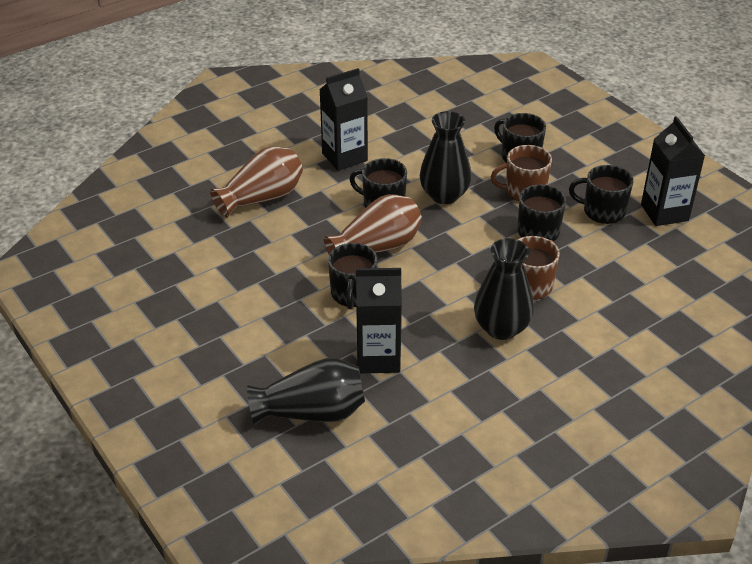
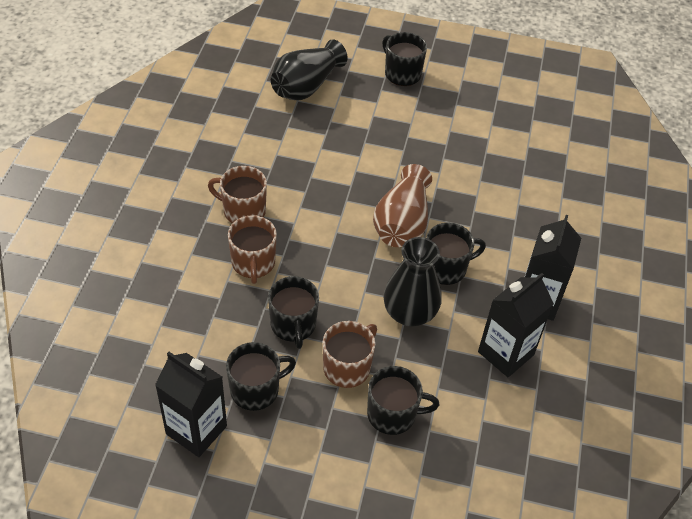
camera: 135 degrees right, 10 degrees up
brown vase [210,146,303,218] -> none
black mug [328,243,377,310] -> black mug moved to [382,32,427,86]
black carton [356,268,402,373] -> black carton moved to [478,273,554,377]
black vase [474,238,534,340] -> brown mug [208,166,267,223]

